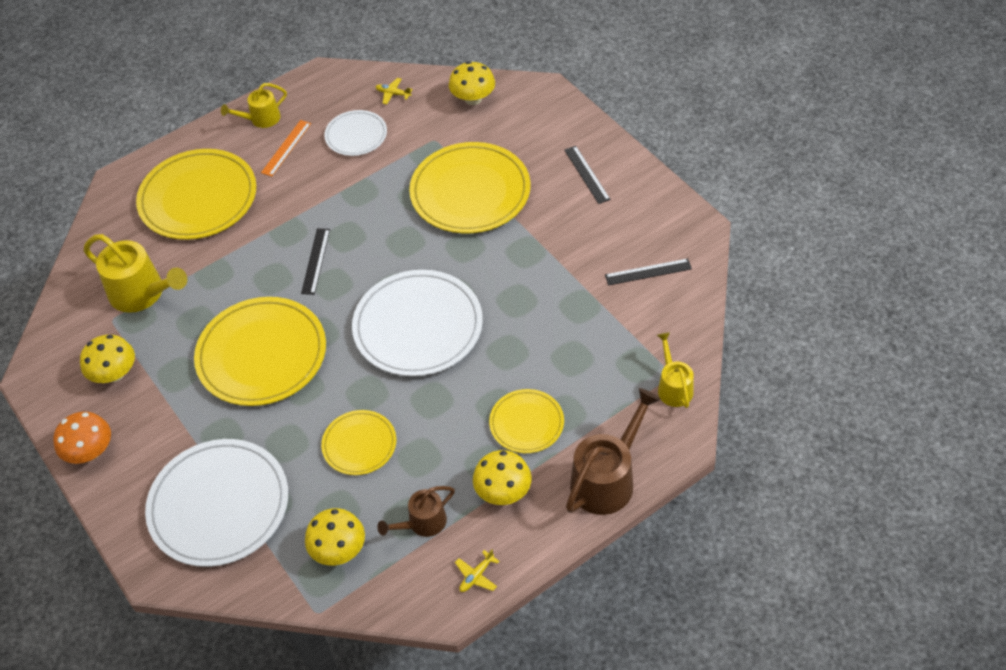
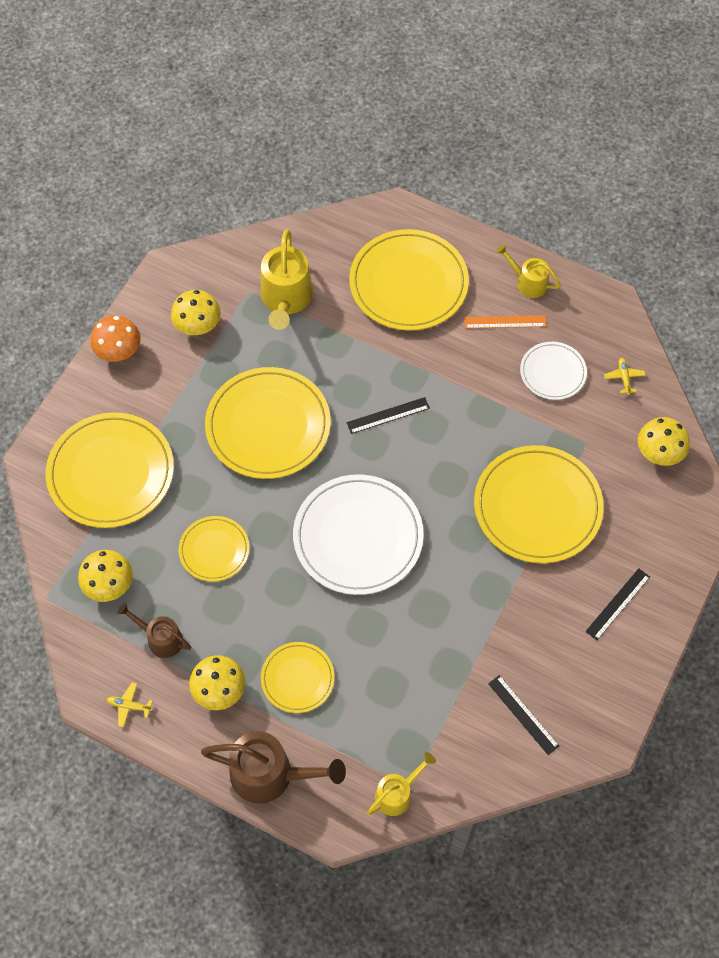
camera: 60 degrees right, 10 degrees up
white plate [145,439,288,567] -> yellow plate [46,412,174,528]

